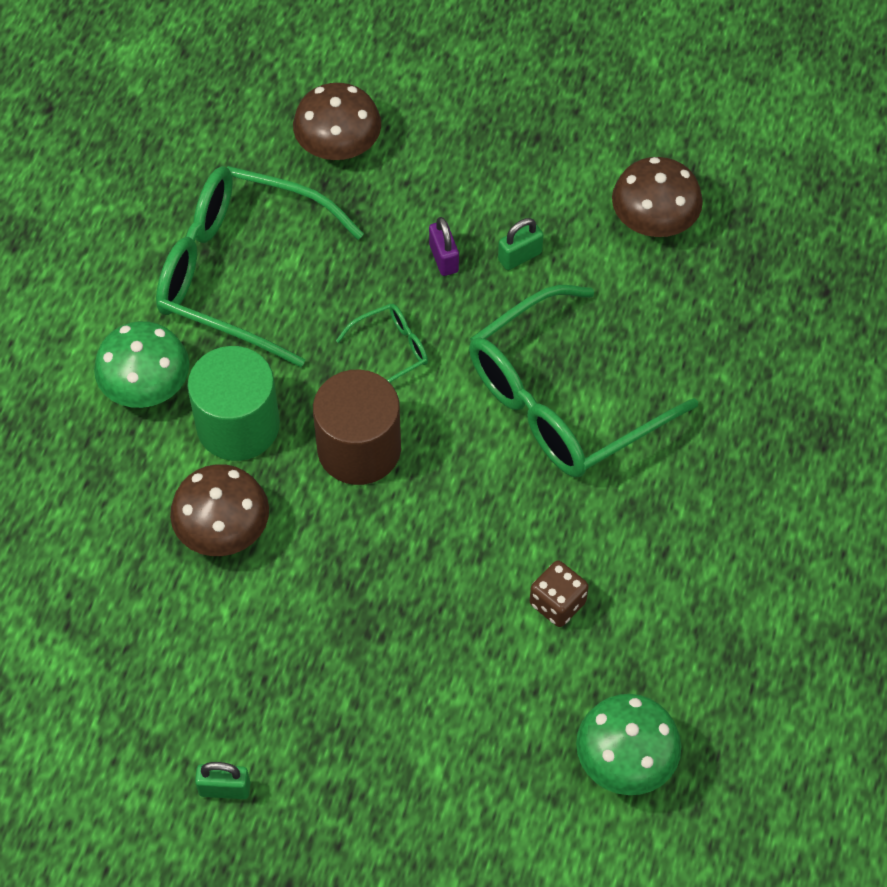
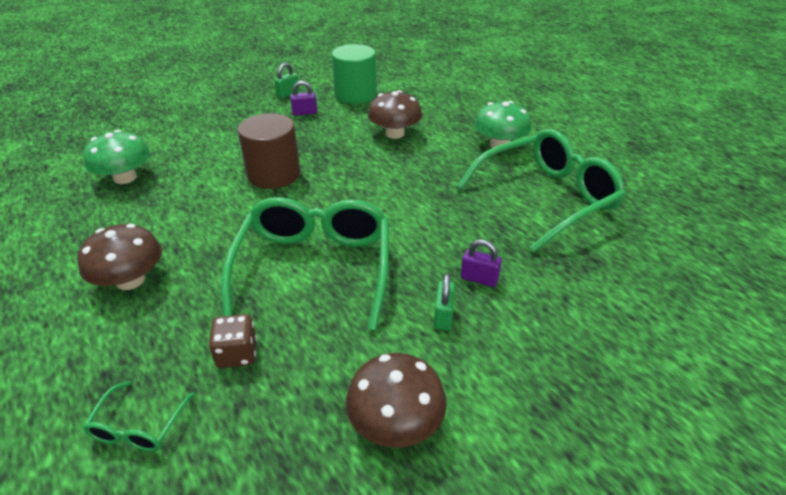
camera: 130 degrees right, 20 degrees down
green cylinder [187,346,280,461] -> green cylinder moved to [332,44,377,104]
brown mushroom [293,83,381,160] -> brown mushroom moved to [78,224,162,290]
brown cylinder [313,370,401,485] -> brown cylinder moved to [238,113,300,189]
green glasses [336,303,428,383] -> green glasses moved to [82,381,195,452]
brown dice [530,561,589,627] -> brown dice moved to [209,314,257,368]
none -> purple padlock [290,81,317,116]

